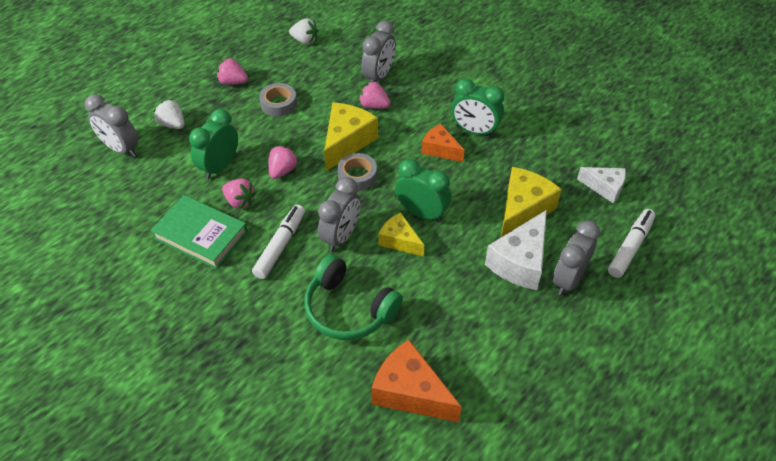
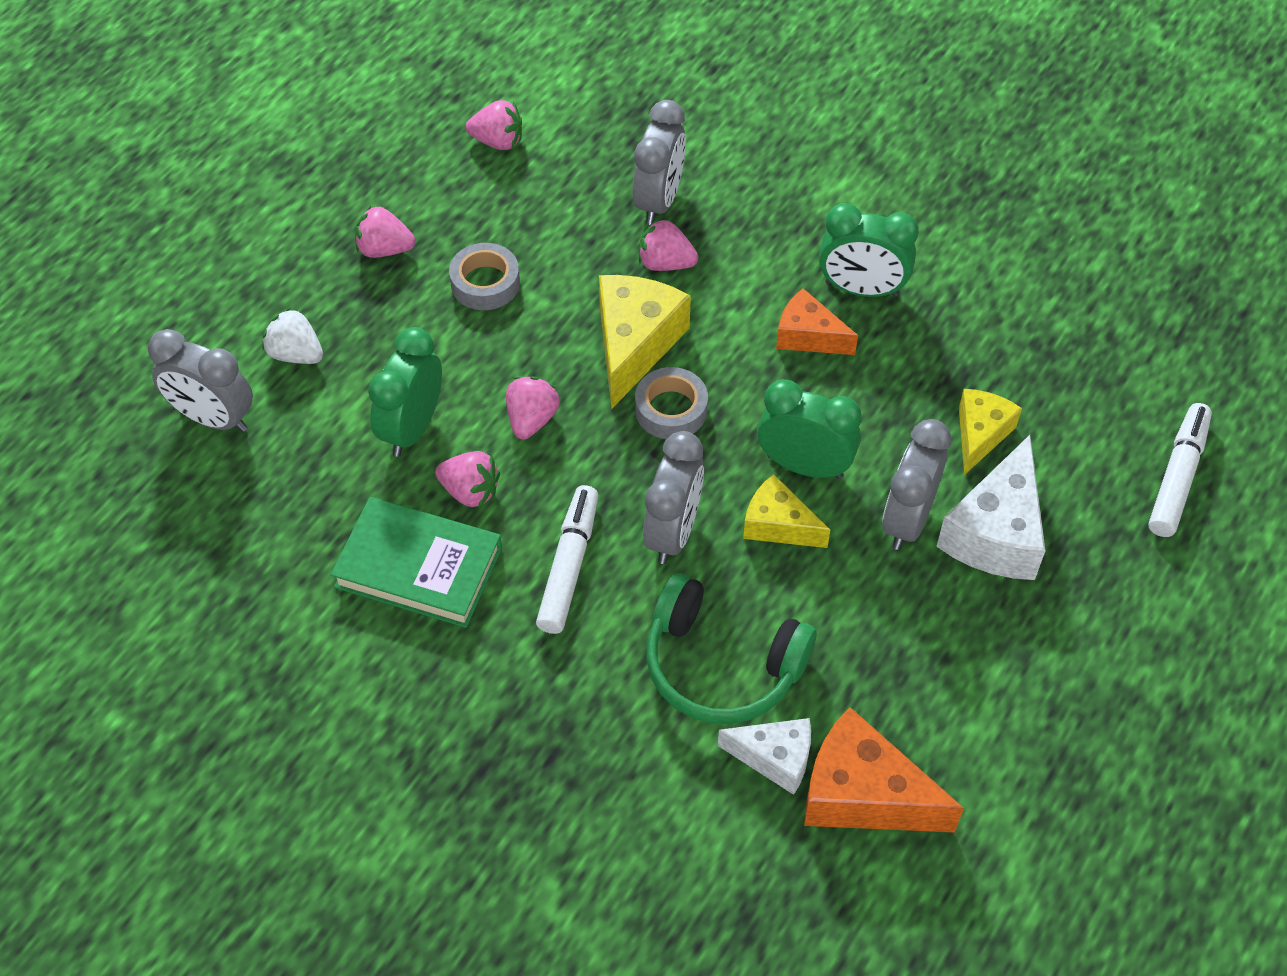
camera: 10 degrees left, 5 degrees up
white strawberry [289,18,318,45] -> pink strawberry [466,100,522,150]
yellow cheese [501,167,562,237] -> yellow cheese [959,389,1022,475], size x0.62
grey clock [553,220,600,296] -> grey clock moved to [882,419,951,550]
white cheese [577,167,626,203] -> white cheese moved to [718,718,811,795]

